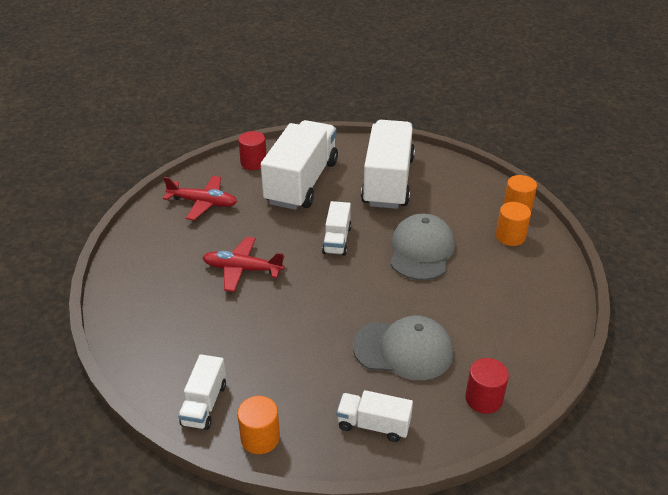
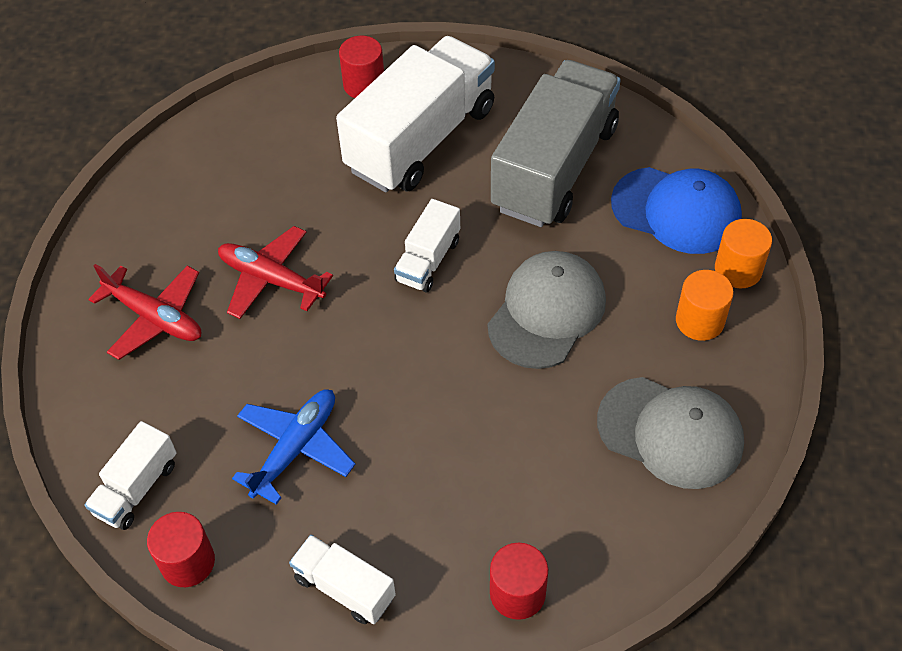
camera: 20 degrees right, 15 degrees up
red plane [163,176,237,220] -> red plane moved to [88,264,201,360]
orange cylinder [237,396,280,454] -> red cylinder [147,512,215,587]
grey cap [353,316,453,380] -> grey cap moved to [597,377,744,489]
white truck [361,120,415,209] -> grey truck [491,60,621,227]
none -> blue plane [232,389,355,505]
none -> blue cap [611,167,742,254]

